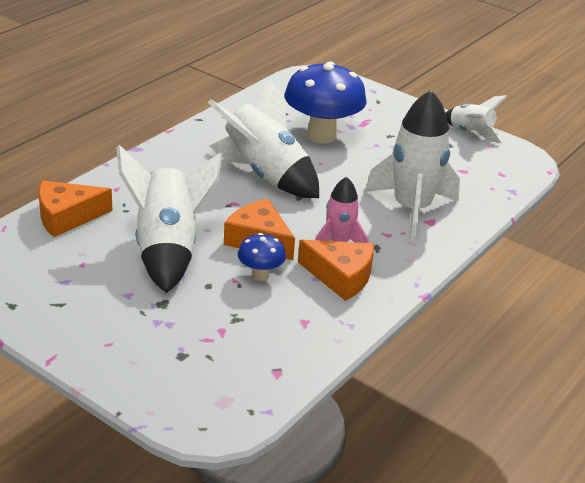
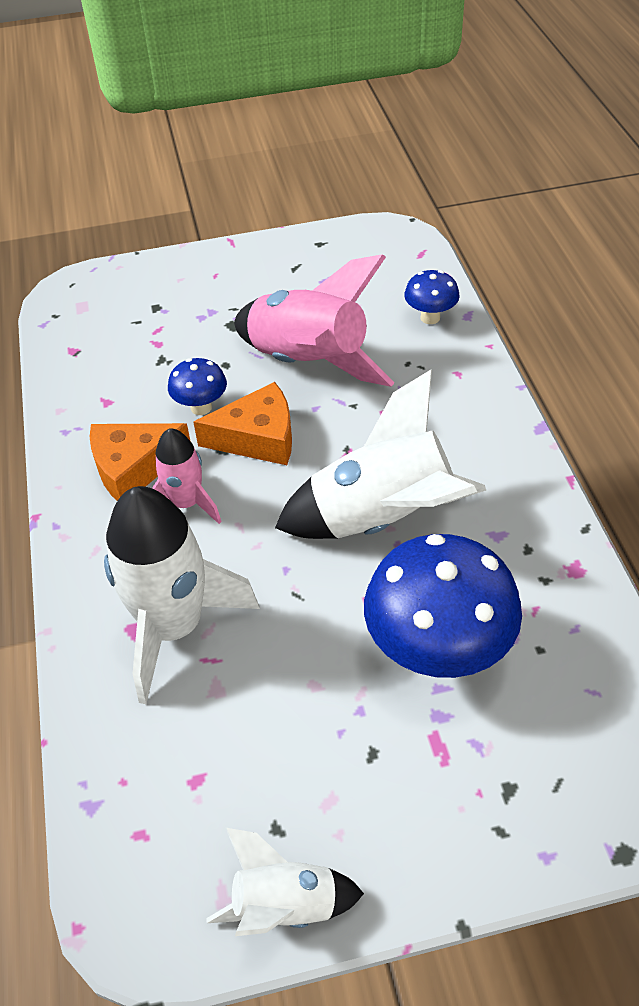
camera: 135 degrees right, 15 degrees up
orange cheese [39,181,113,237] -> blue mushroom [404,270,459,324]
white rocket [116,145,222,293] -> pink rocket [234,254,394,387]

